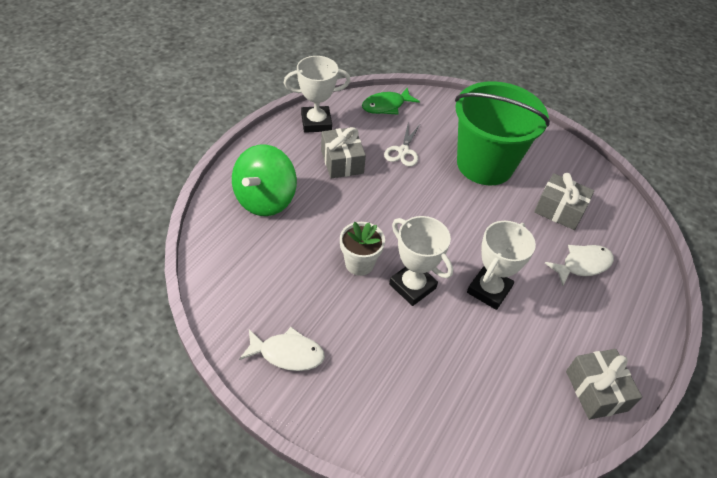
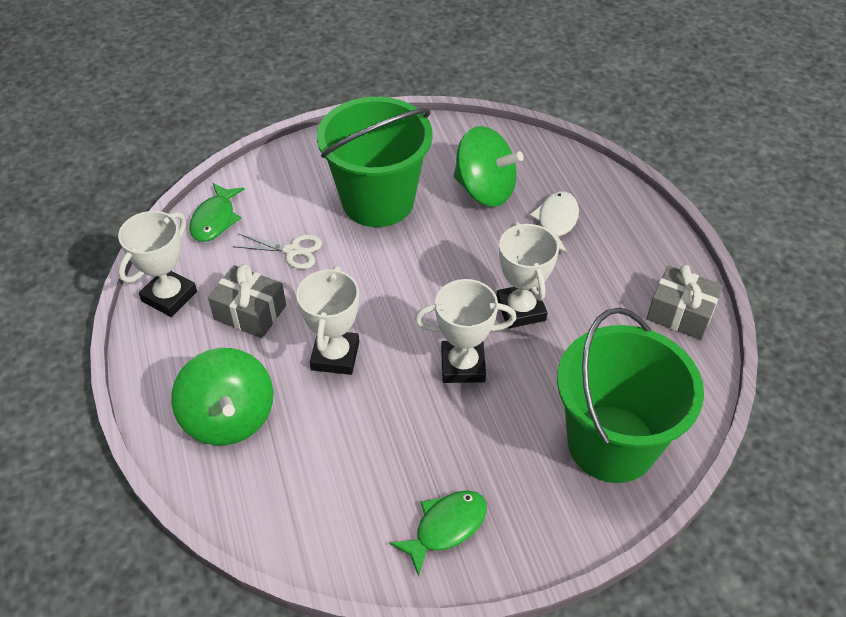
camera: 45 degrees left, 0 degrees up
white fish [239,327,325,371] -> green fish [389,490,487,577]
white flower pot [340,222,385,276] -> none
white scissors [384,121,421,166] -> white scissors turned 45 degrees counterclockwise [232,233,322,269]
grey gift [534,173,594,230] -> green spinning top [453,126,524,207]
none -> white trophy [296,266,359,375]
none -> green bucket [557,308,704,483]

